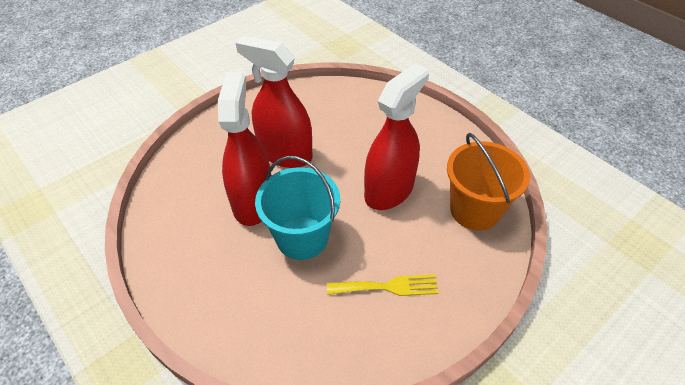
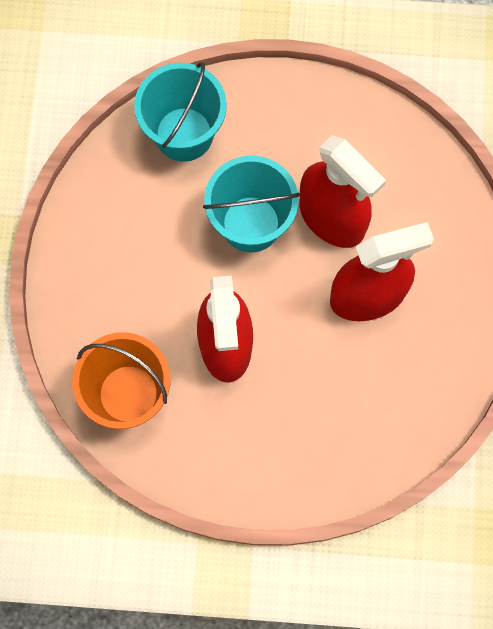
camera: 135 degrees right, 25 degrees up
yellow fork [327,274,439,296] -> none
none -> turquoise bucket [134,62,227,162]

